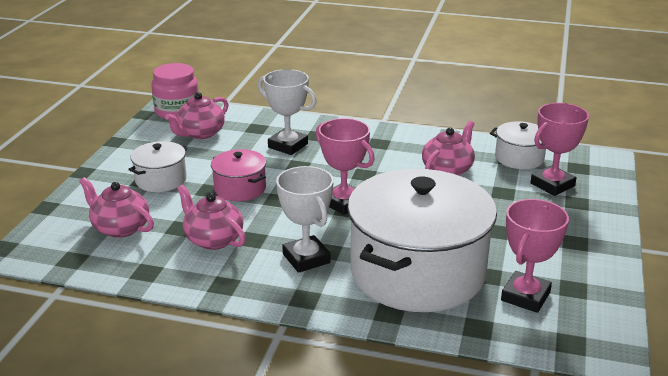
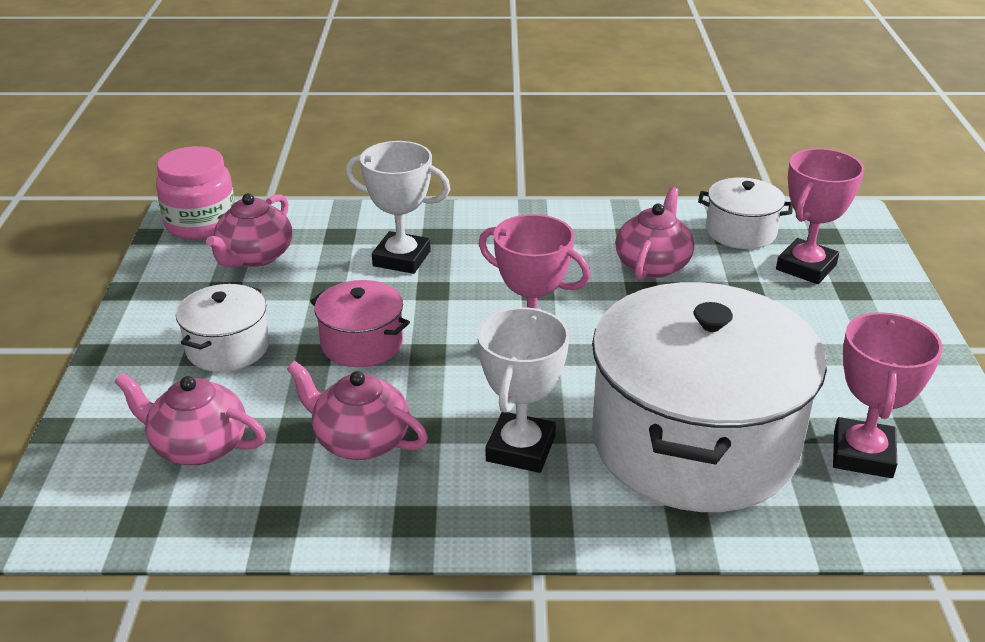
camera: 15 degrees left, 5 degrees up
white trophy [276,166,334,273] -> white trophy turned 60 degrees clockwise [477,307,569,473]

